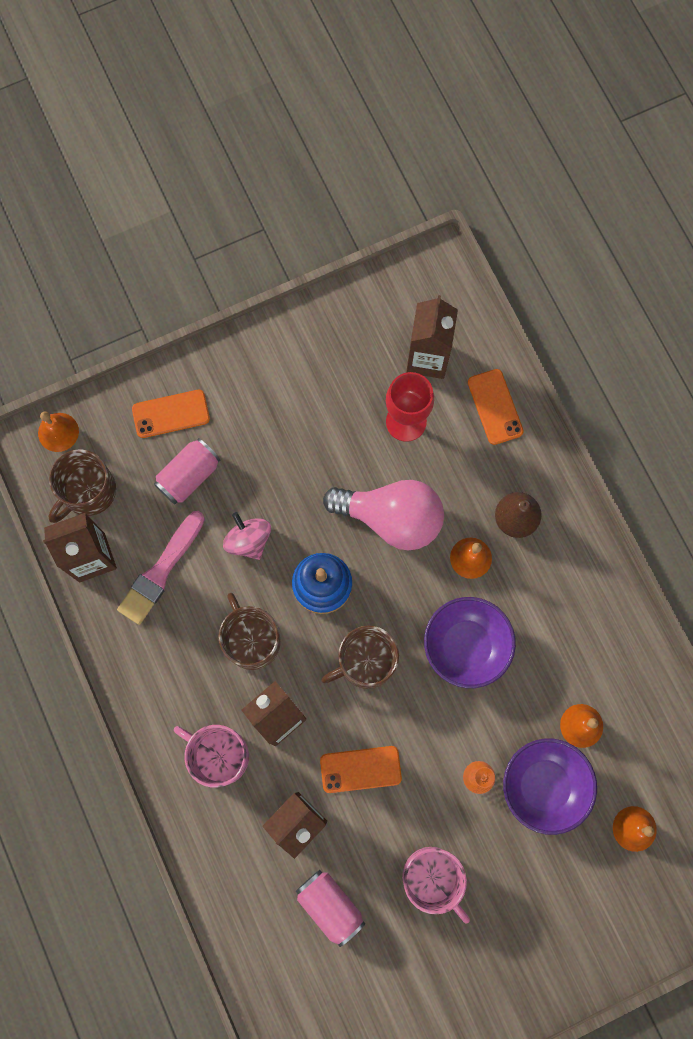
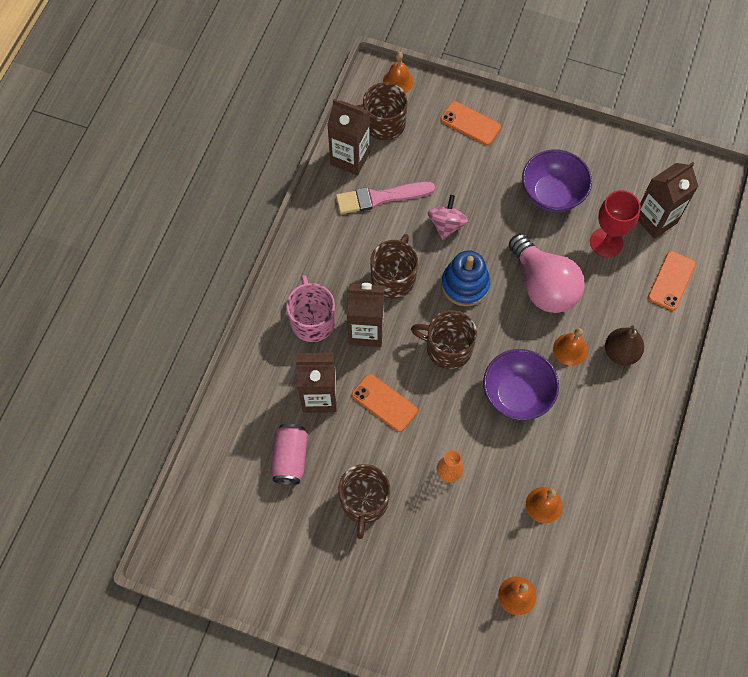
camera: 45 degrees right, 10 degrees down
pink can [154,438,220,504] -> none
pink mug [402,847,470,923] -> brown mug [338,464,390,539]
purple bowl [503,738,597,835] -> purple bowl moved to [522,149,592,212]

